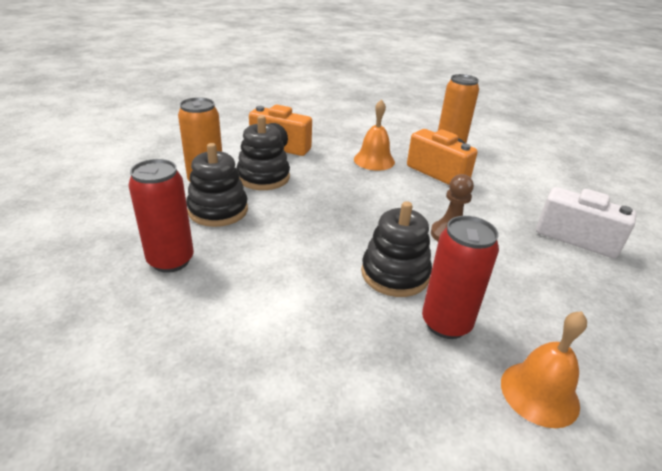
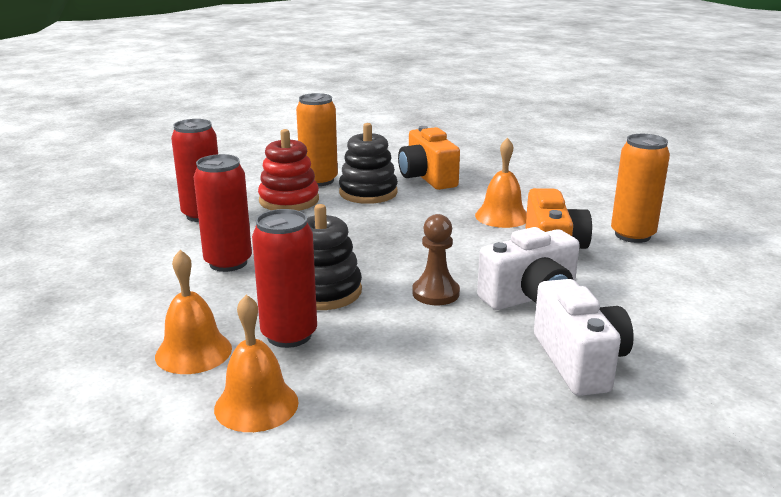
camera: 50 degrees right, 10 degrees down
black stacking toy [186,143,248,227] -> red stacking toy [258,129,319,211]
none -> orange bell [155,250,232,374]
none -> red can [194,154,252,272]
none -> white camera [477,227,580,310]

